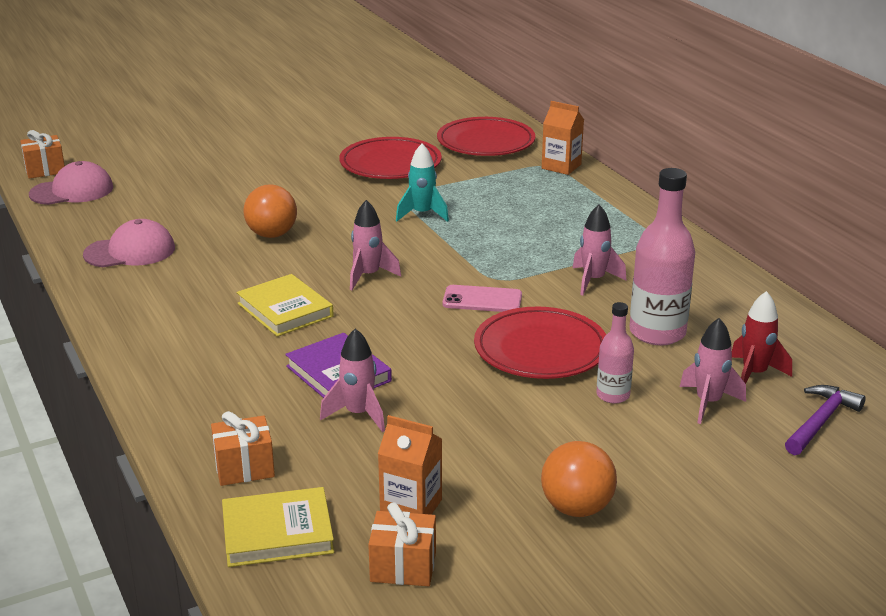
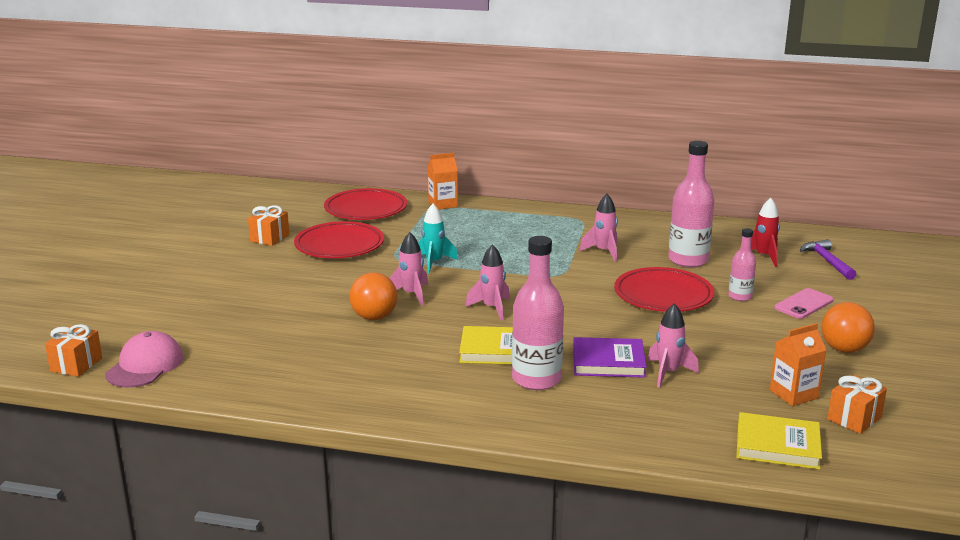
camera: 50 degrees left, 5 degrees down
pink cap [83,219,175,267] -> none
orange gift [211,411,275,486] -> orange gift moved to [248,205,289,246]
yellow book [222,487,334,567] -> yellow book turned 75 degrees clockwise [736,412,822,470]
pink phone [443,285,522,312] -> pink phone moved to [774,288,834,319]
pink rocket [680,318,746,424] -> pink rocket moved to [389,232,428,306]
none -> pink bottle [512,236,564,390]

